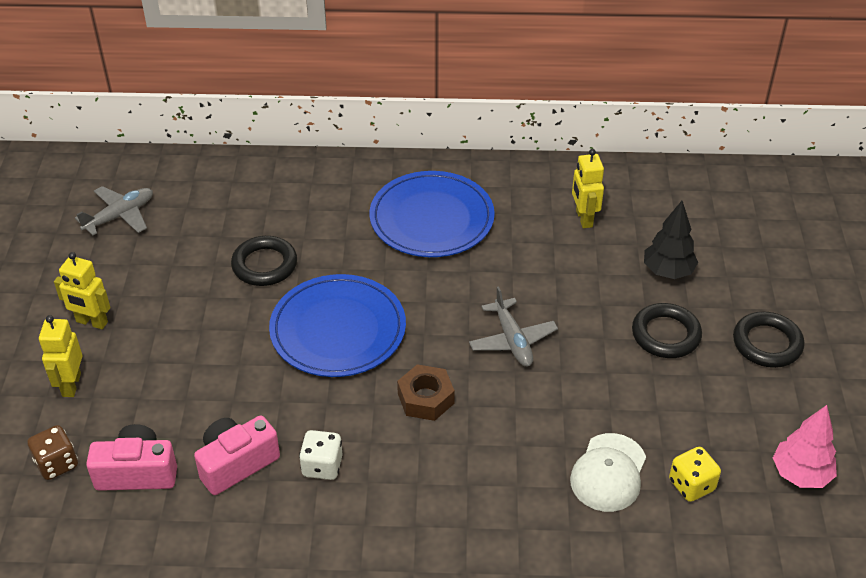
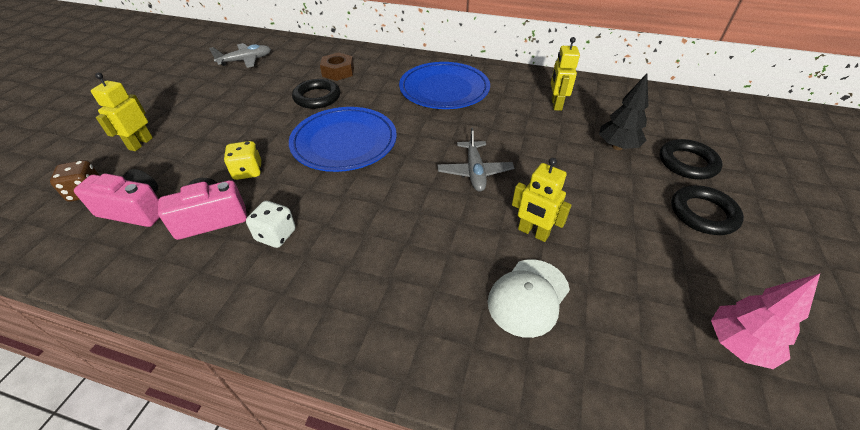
camera: 15 degrees right, 0 degrees up
yellow robot [54,252,111,329] -> yellow robot moved to [512,158,571,242]
brown nut [397,364,455,421] -> brown nut moved to [320,53,354,81]
black ring [632,303,702,358] -> black ring moved to [659,139,722,180]
yellow dice [669,447,721,502] -> yellow dice moved to [224,141,261,180]

